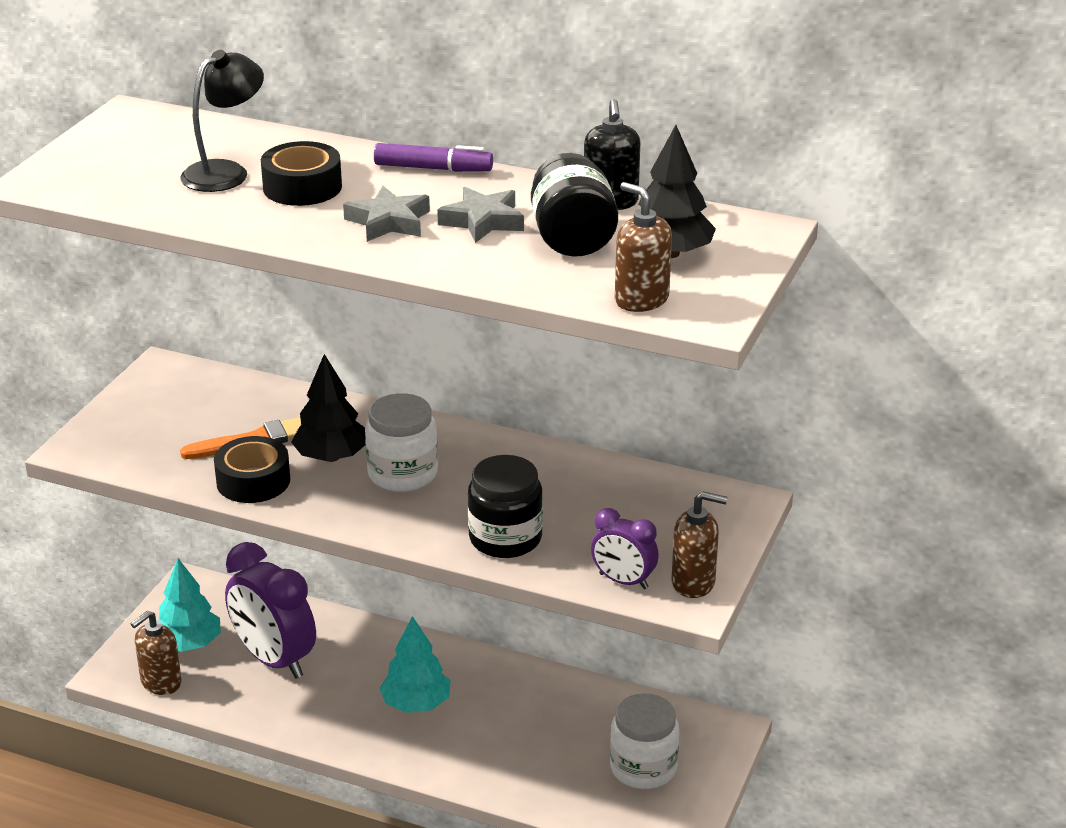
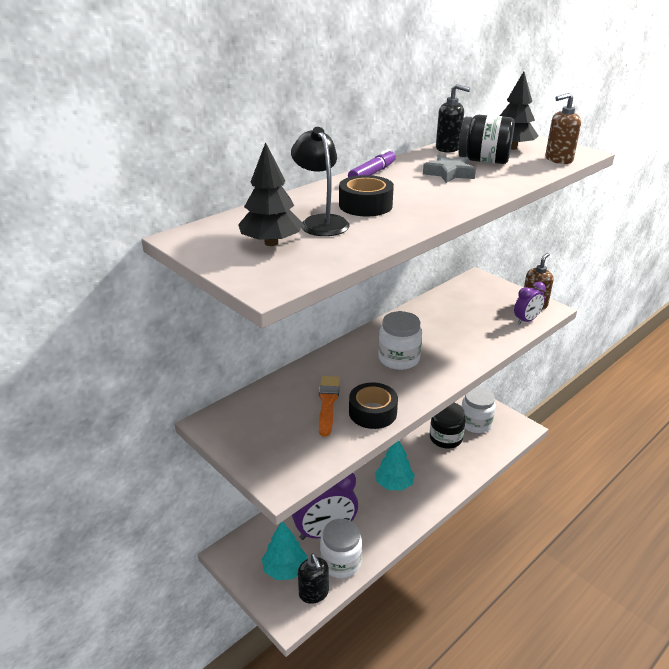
camera: 65 degrees left, 0 degrees up
brown soap dispenser [131,611,182,695] -> black soap dispenser [298,554,329,604]
black tree [291,354,366,462] -> black tree moved to [238,142,303,246]
grey star [343,186,430,242] -> none
black jar [468,455,543,558] -> black jar moved to [430,403,466,449]
none -> white jar [320,519,362,578]

